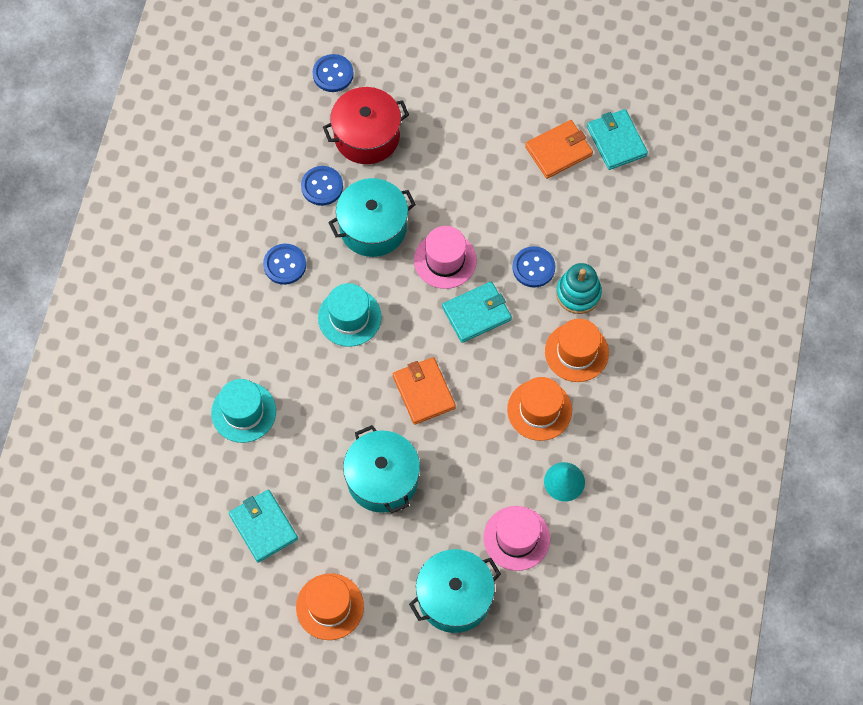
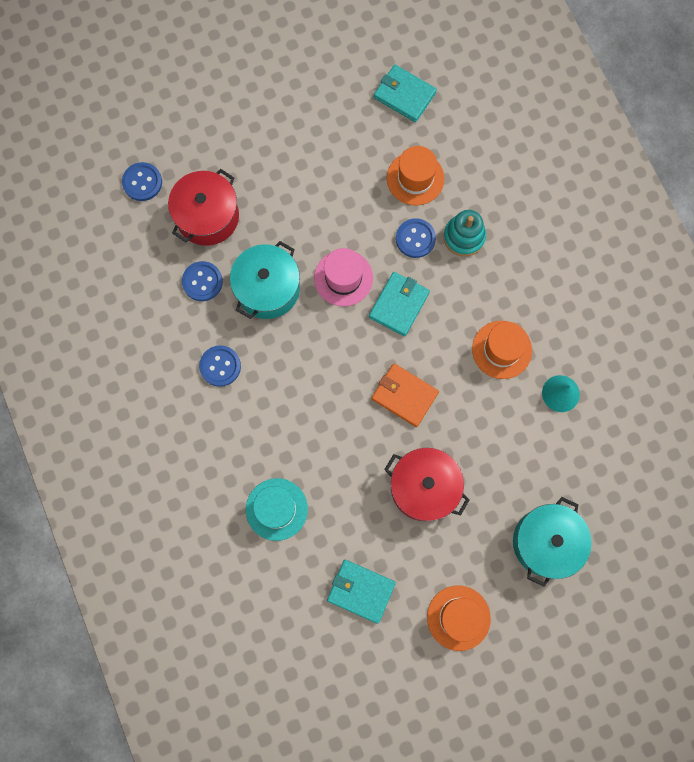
camera: 35 degrees left, 10 degrees up
turquoise hat [318,283,381,347] -> none
turquoise pot [343,425,420,514] -> red pot [384,448,469,521]
pink hat [483,506,550,571] -> none
orange wallet [525,120,593,179] -> none
orange hat [545,319,609,382] -> orange hat moved to [387,146,444,205]

